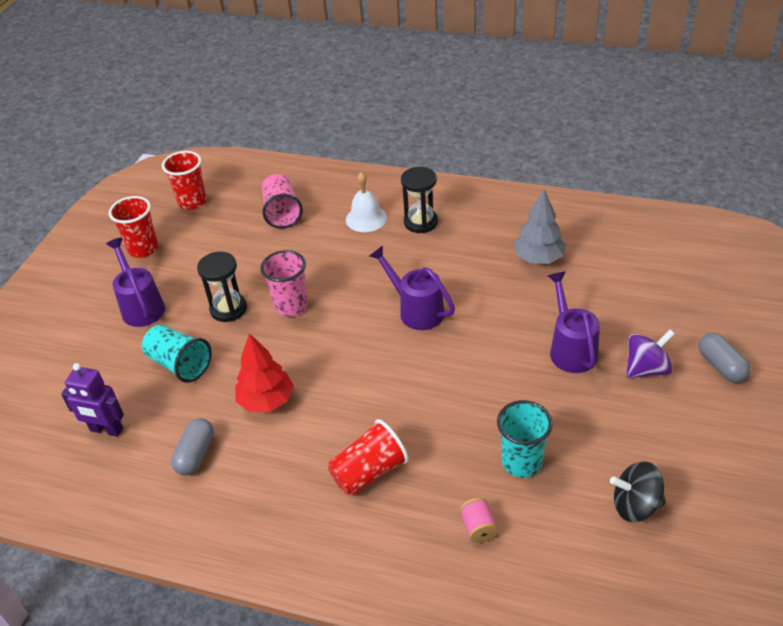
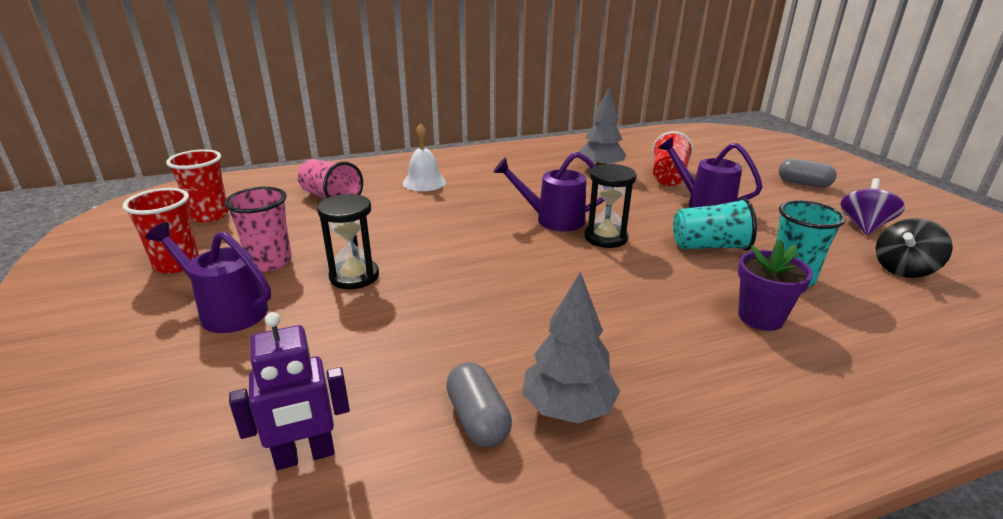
camera: 40 degrees left, 15 degrees down
turquoise cup [142,325,212,383] -> turquoise cup moved to [673,198,757,251]
red tree [235,333,294,412] -> none
pink cup [260,250,308,317] -> pink cup moved to [224,187,292,272]
red cup [328,419,409,496] -> red cup moved to [652,131,694,186]
black hourglass [401,167,438,233] -> black hourglass moved to [584,164,637,248]
pink spool [460,498,498,543] -> none
purple spinning top [626,330,675,378] -> purple spinning top moved to [840,178,905,235]
none -> grey tree [522,272,620,423]
none -> purple flower pot [738,240,813,331]

